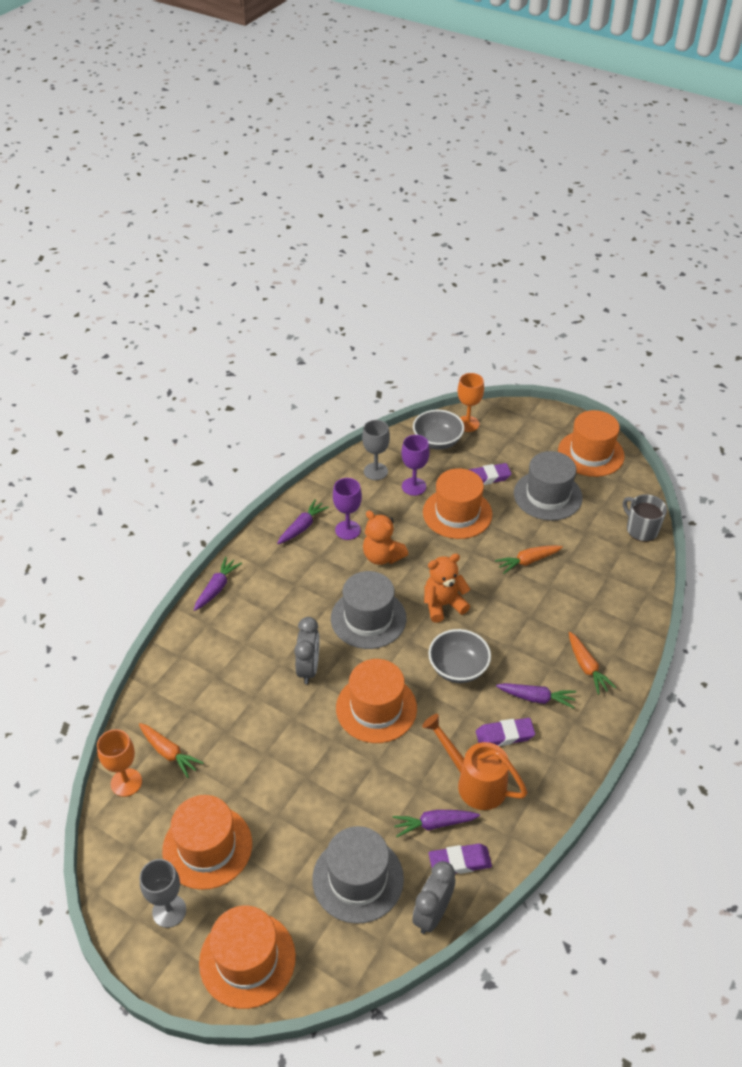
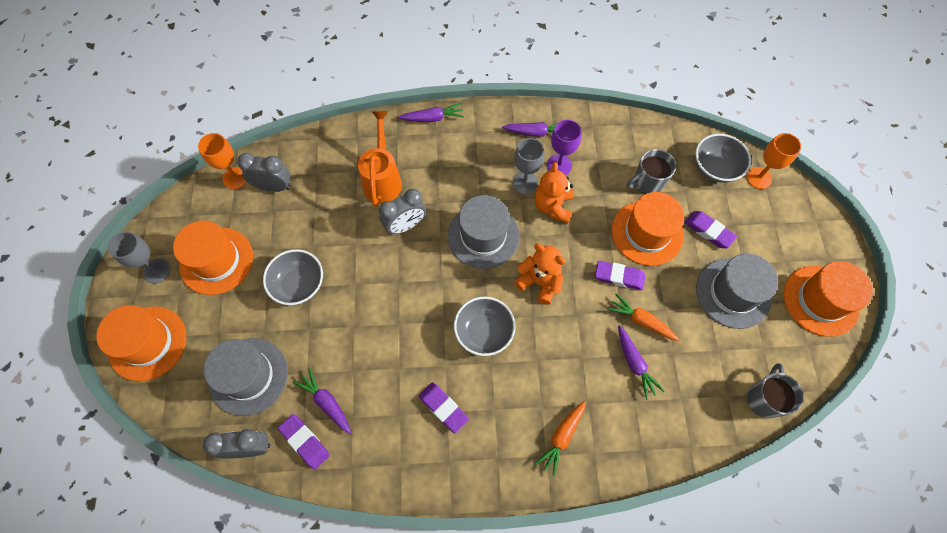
camera: 55 degrees right, 20 degrees up
orange carrot [139,723,204,778] -> grey clock [237,153,291,192]
orange hat [336,659,417,743] -> none
grey goblet [362,420,390,480] -> grey goblet moved to [513,138,544,194]
purple goblet [401,435,430,496] -> grey mug [627,149,676,194]
orange watering can [422,714,527,810] -> orange watering can moved to [358,111,402,207]
purple carrot [496,683,576,709] -> purple carrot moved to [618,326,665,400]
none -> grey bowl [263,249,323,305]
none -> purple eraser [595,260,645,290]

